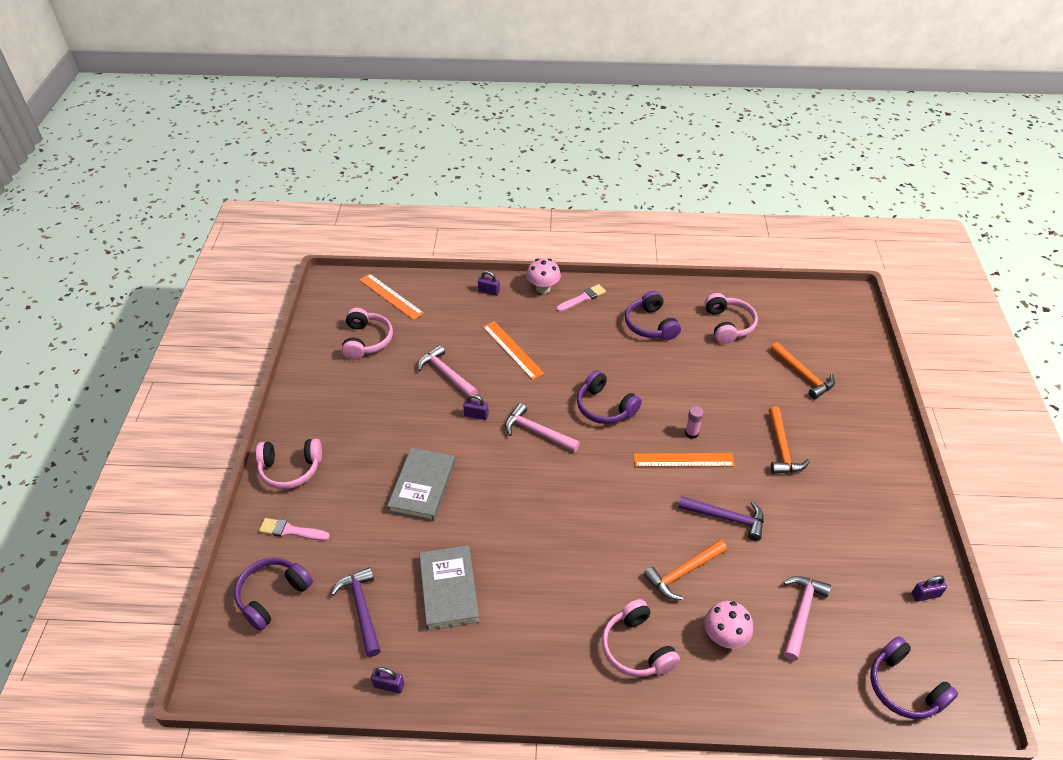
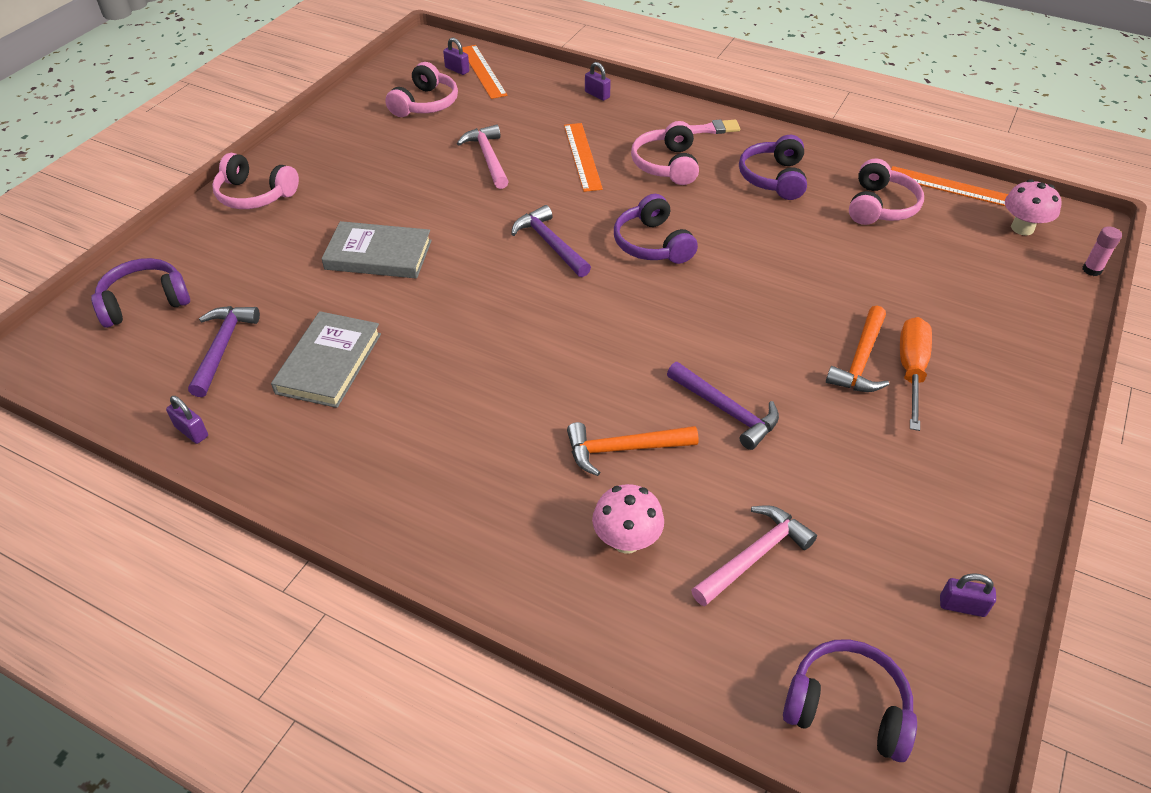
camera: 25 degrees right, 0 degrees up
pink brush [259,518,330,541] -> none
grey book [387,448,455,521] -> grey book turned 60 degrees clockwise [321,221,432,279]
purple padlock [463,394,489,420] -> purple padlock moved to [443,38,469,75]
pink hammer [505,403,580,452] -> purple hammer [511,205,591,277]
pink mushroom [526,258,561,293] -> pink mushroom moved to [1005,179,1062,235]
pink headphones [602,599,680,677] -> pink headphones moved to [631,121,699,185]
orange ruler [634,453,735,467] -> orange ruler moved to [891,166,1008,206]
pink glue stick [685,406,704,439] -> pink glue stick moved to [1083,227,1122,276]
orange hammer [770,342,835,399] -> none
purple headphones [870,636,958,719] -> purple headphones turned 120 degrees clockwise [783,639,917,762]
none -> orange screwdriver [900,317,932,431]

